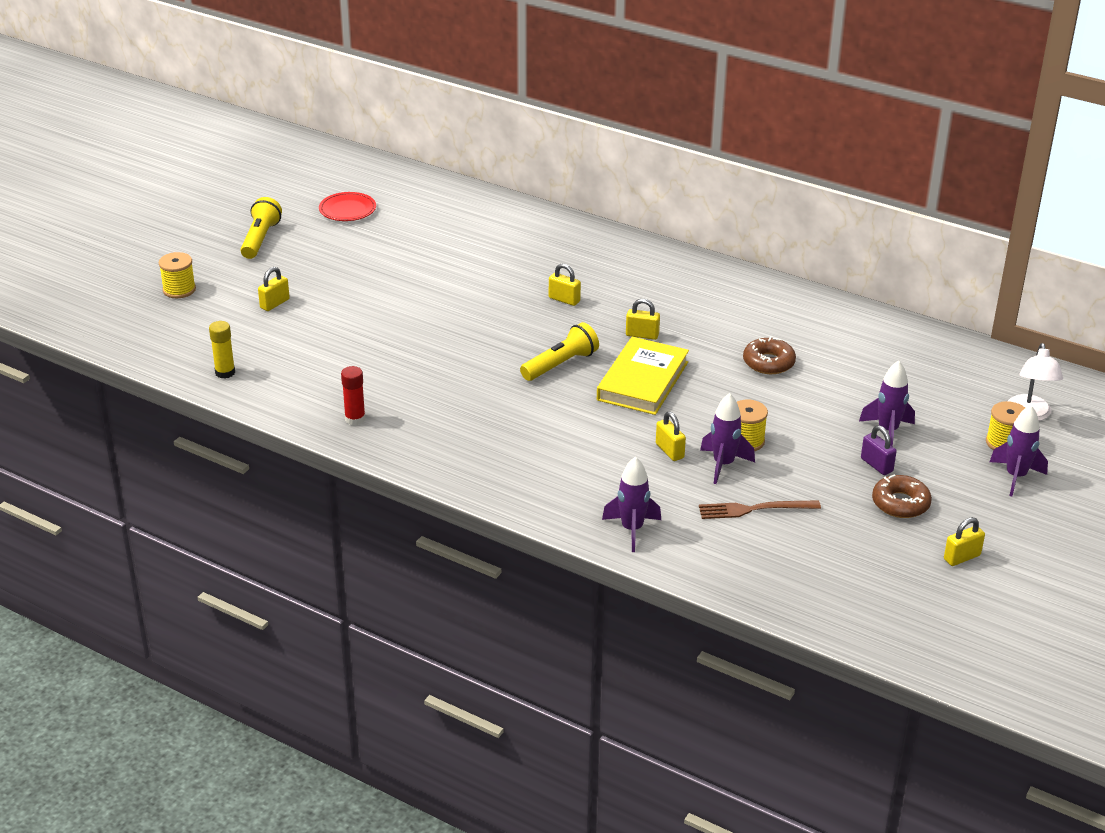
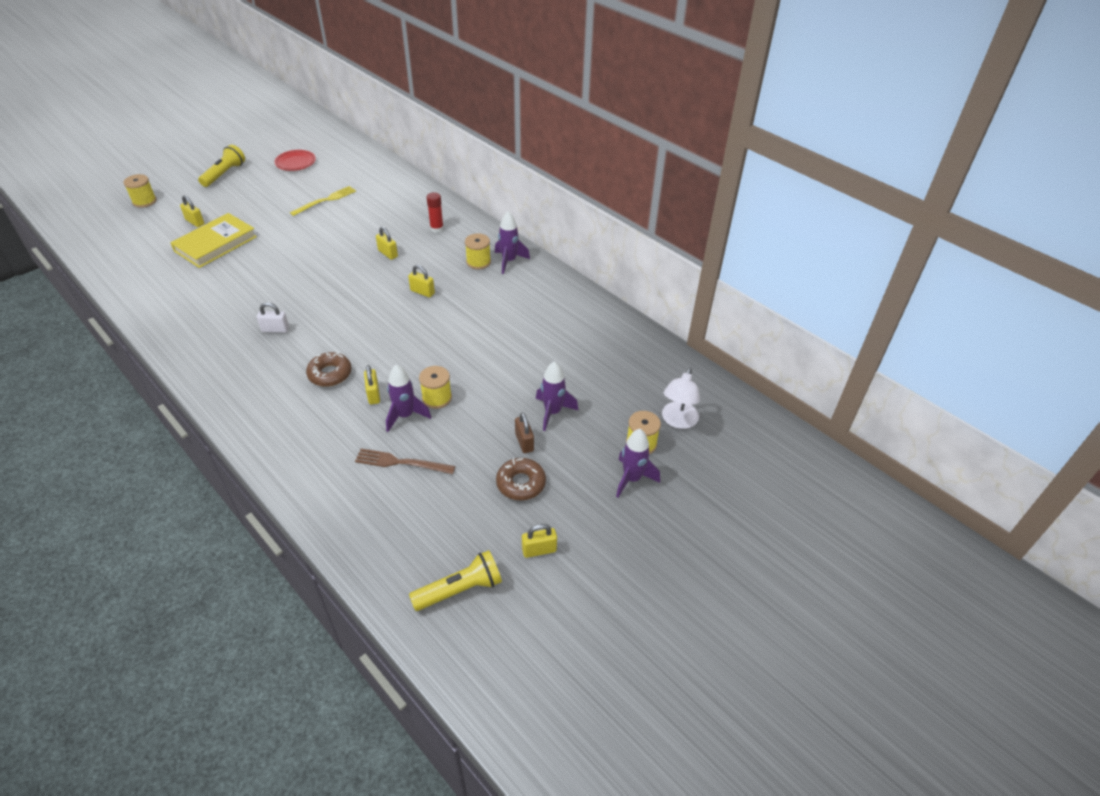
camera: 15 degrees right, 10 degrees up
yellow glue stick [209,321,235,378] -> none
yellow padlock [258,267,290,311] -> yellow padlock turned 75 degrees clockwise [180,195,204,227]
red glue stick [341,366,366,425] -> red glue stick moved to [427,192,444,233]
yellow flashlight [520,322,599,381] -> yellow flashlight moved to [409,550,502,611]
yellow book [597,337,689,415] -> yellow book moved to [170,213,257,268]
purple rocket [602,456,661,552] -> purple rocket moved to [495,212,530,274]
brown donut [743,336,796,374] -> brown donut moved to [306,352,352,387]
purple padlock [861,425,897,475] -> brown padlock [515,413,534,453]
none -> white padlock [257,302,289,333]
none -> yellow fork [290,186,356,216]
none -> yellow spool [465,233,491,269]

